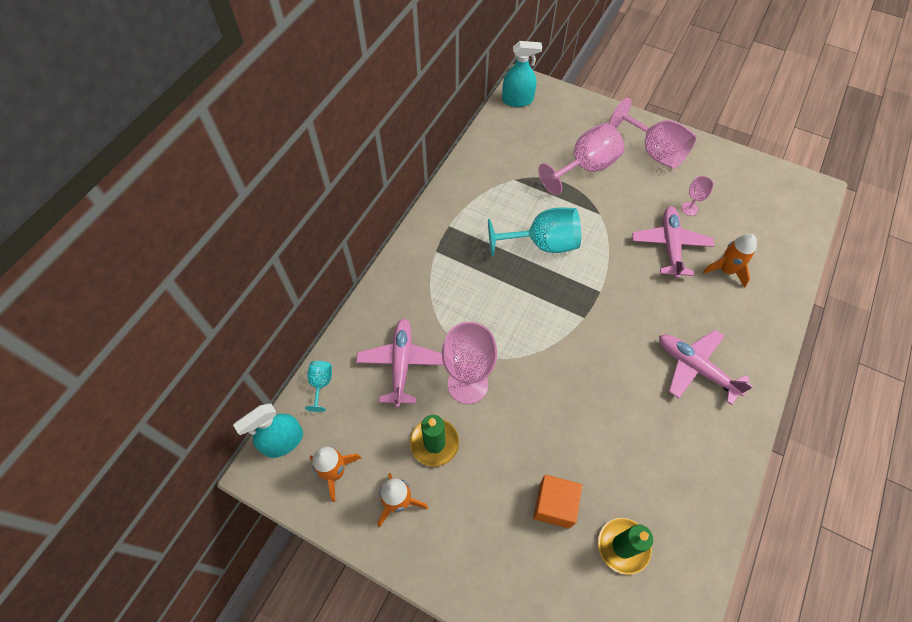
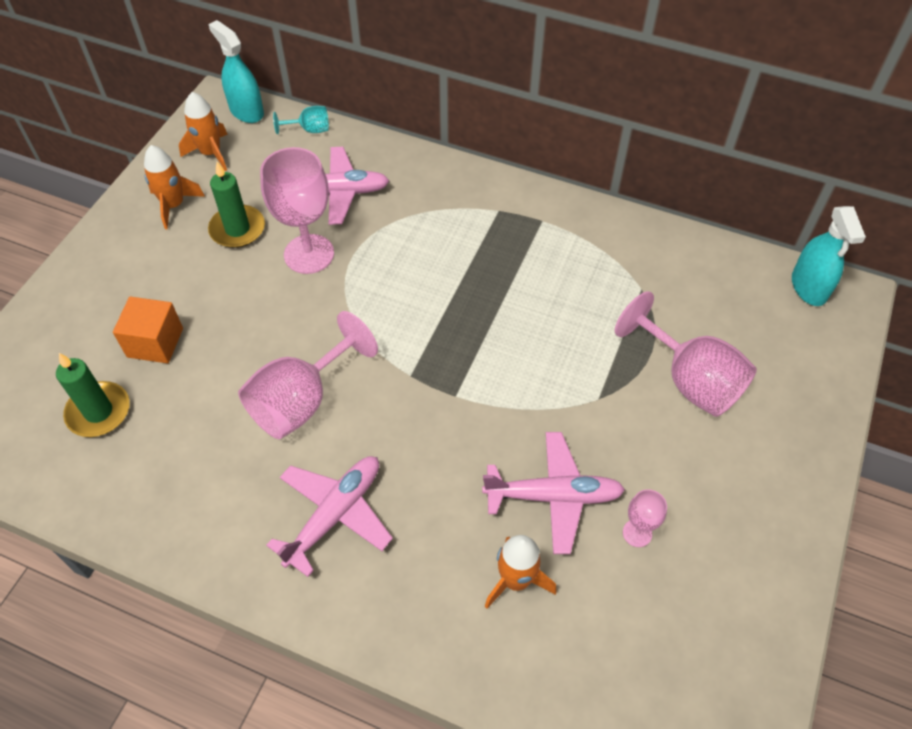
camera: 85 degrees right, 5 degrees down
turquoise goblet [488,207,581,256] -> none
pink goblet [609,98,697,169] -> pink goblet moved to [238,311,378,439]

